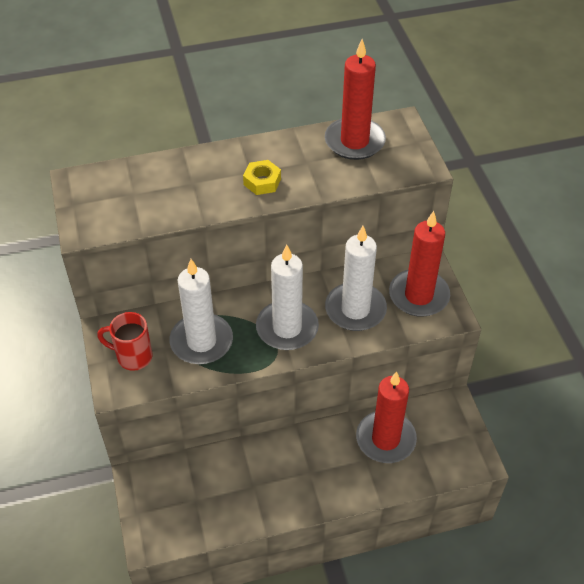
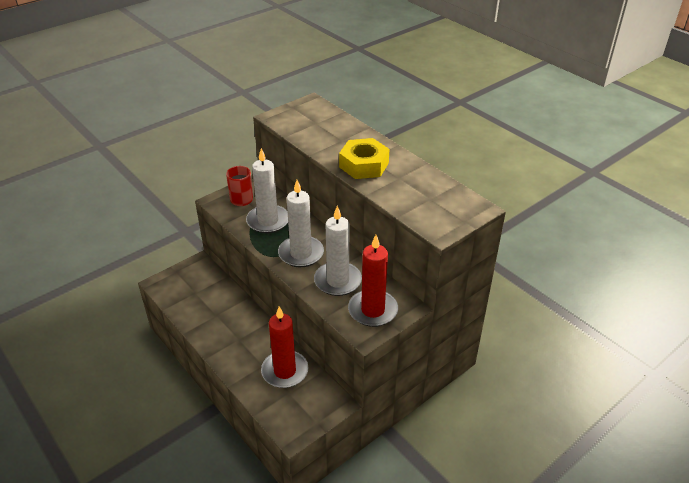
camera: 65 degrees right, 10 degrees down
yellow nut [243,160,281,195] -> yellow nut [339,138,390,179], size x1.78
red candle [325,39,386,160] -> none

